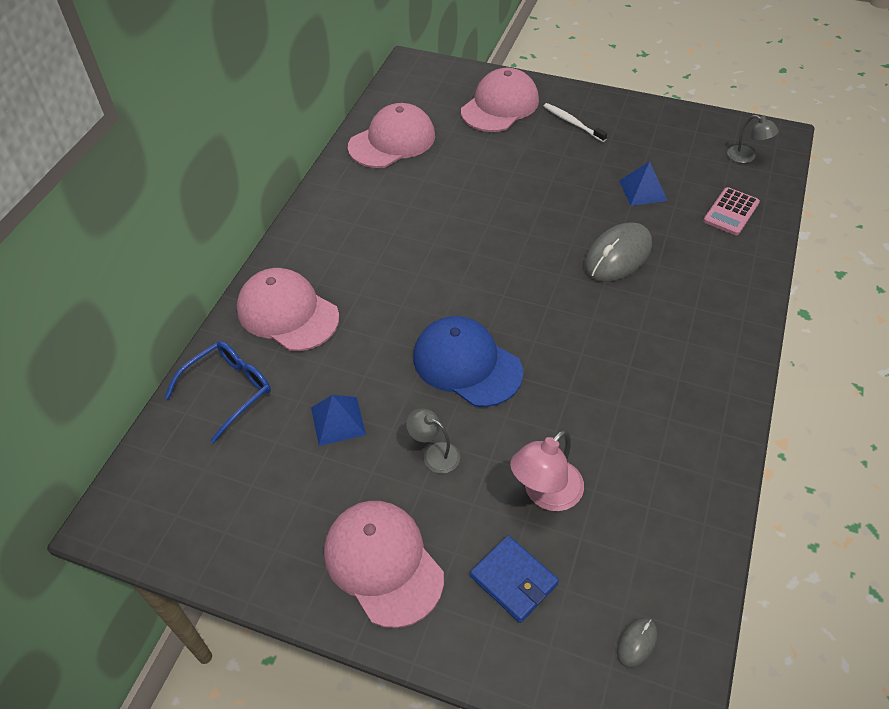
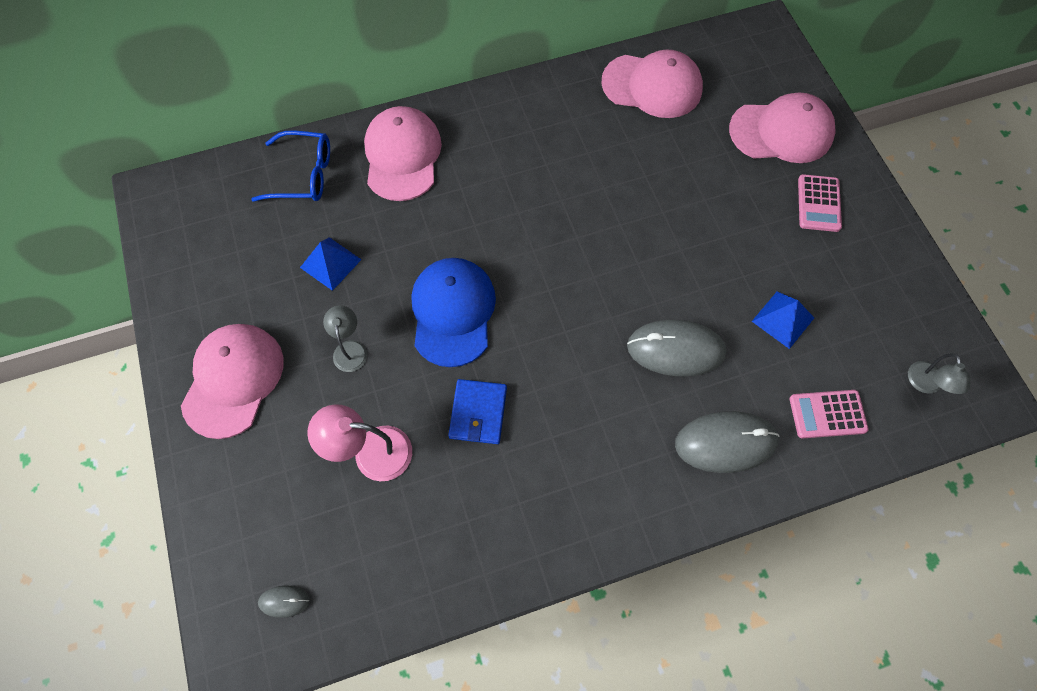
camera: 50 degrees right, 15 degrees up
blue wallet [470,535,559,623] -> blue wallet moved to [448,379,507,444]
white toothbrush [543,103,607,142] -> pink calculator [798,174,842,232]
none -> grey mouse [675,411,780,473]

